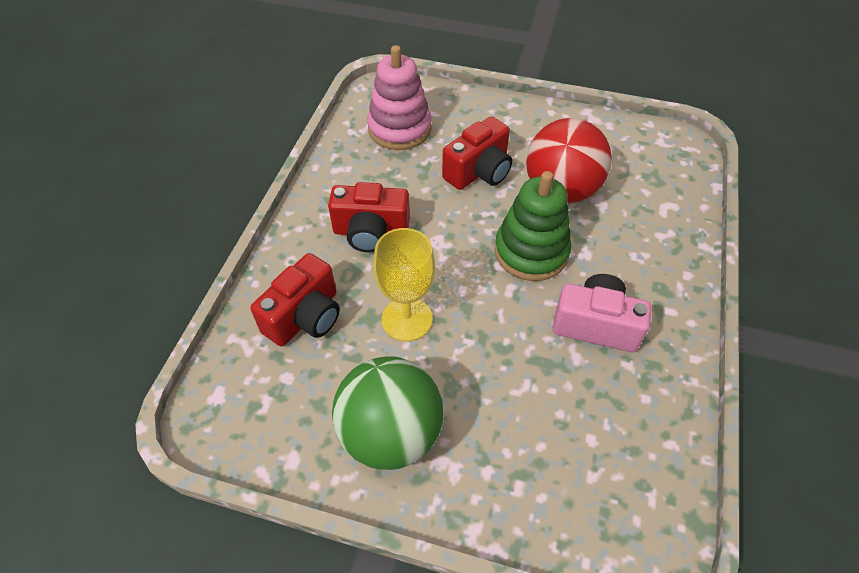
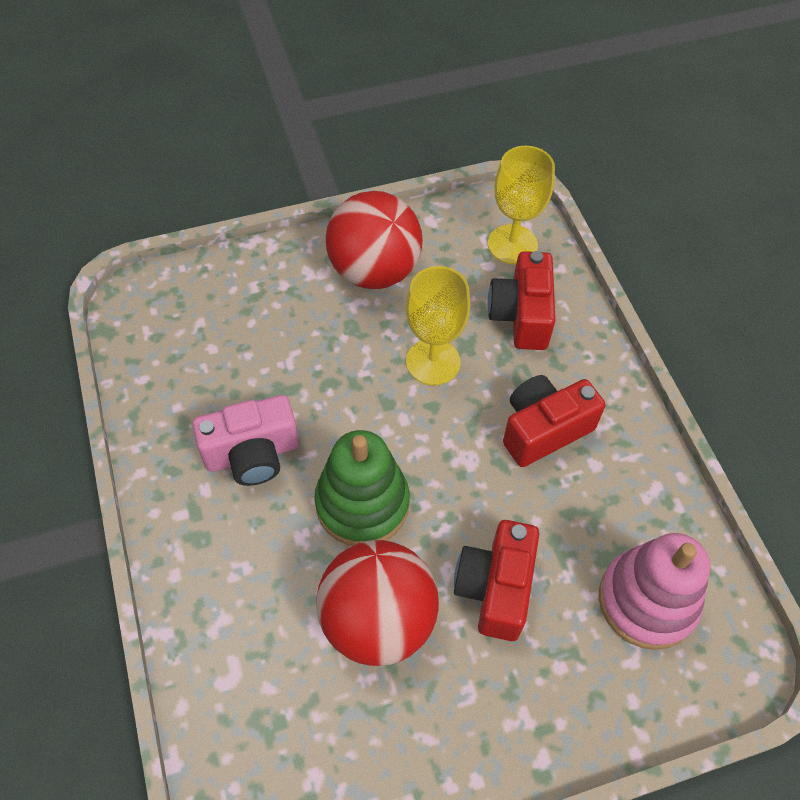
camera: 145 degrees right, 5 degrees up
green ball [332,356,443,470] -> red ball [326,191,423,289]
none -> yellow goblet [488,146,555,265]

